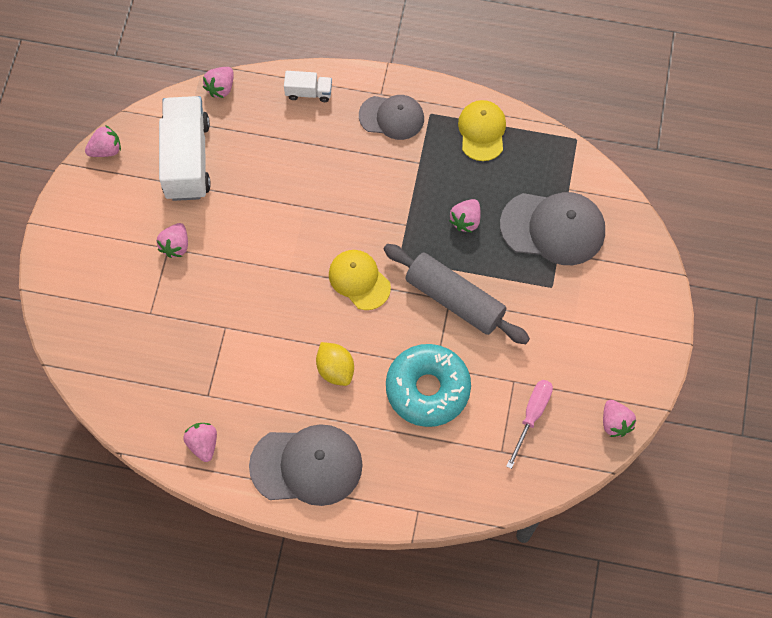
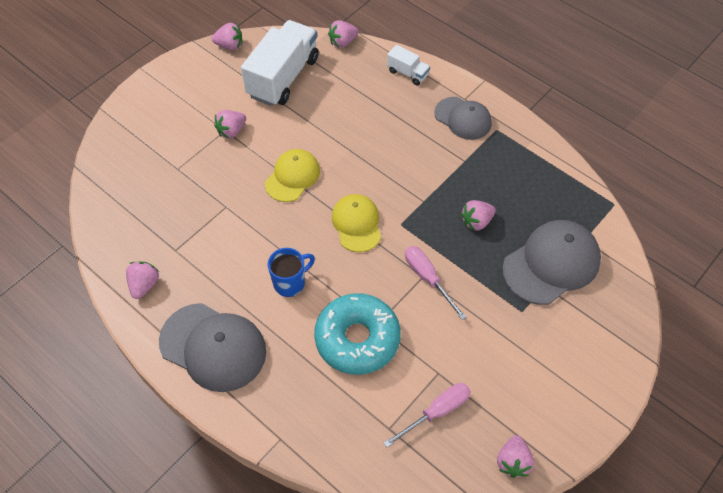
camera: 30 degrees right, 10 degrees down
yellow lemon [316,342,354,386] -> blue mug [268,248,315,297]
grey rolling pin [383,244,530,344] -> pink screwdriver [405,246,466,320]
yellow cap [458,100,506,161] -> yellow cap moved to [265,149,320,202]
grey cap [500,192,605,265] -> grey cap turned 75 degrees counterclockwise [502,220,601,305]

